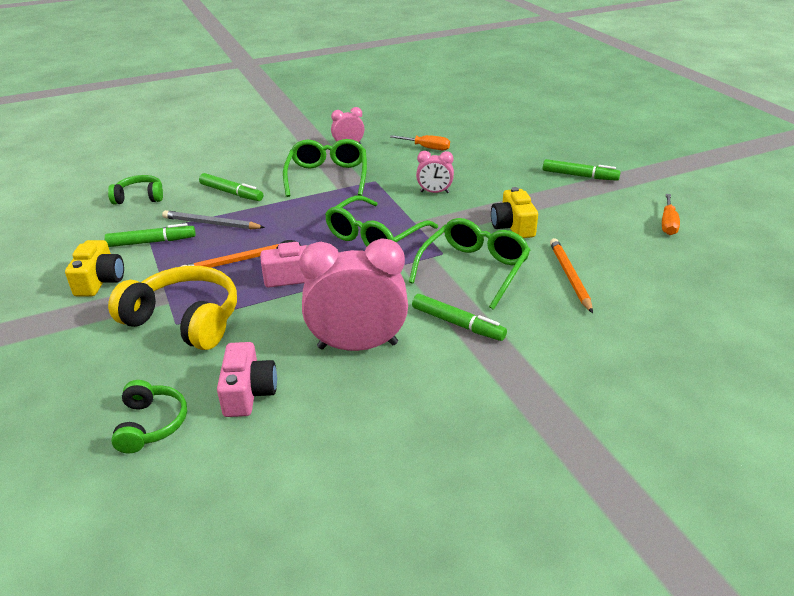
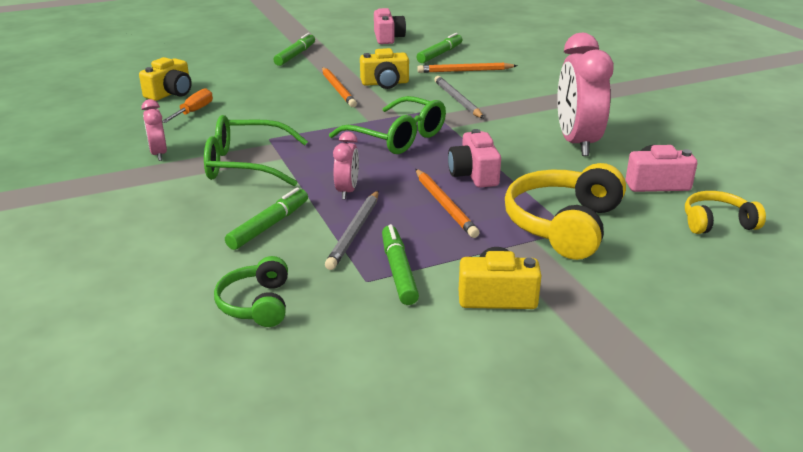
camera: 90 degrees left, 5 degrees down
green headphones [111,380,187,453] -> yellow headphones [685,191,766,234]
green glasses [409,218,530,310] -> grey pencil [434,76,484,118]
green marker [412,294,507,341] -> green marker moved to [417,33,462,63]
pink clock [416,151,454,193] -> pink clock moved to [333,132,359,199]
orange screwdriver [662,194,680,235] -> pink camera [374,8,406,44]
none -> yellow camera [139,57,192,101]
none -> orange pencil [322,67,357,107]

